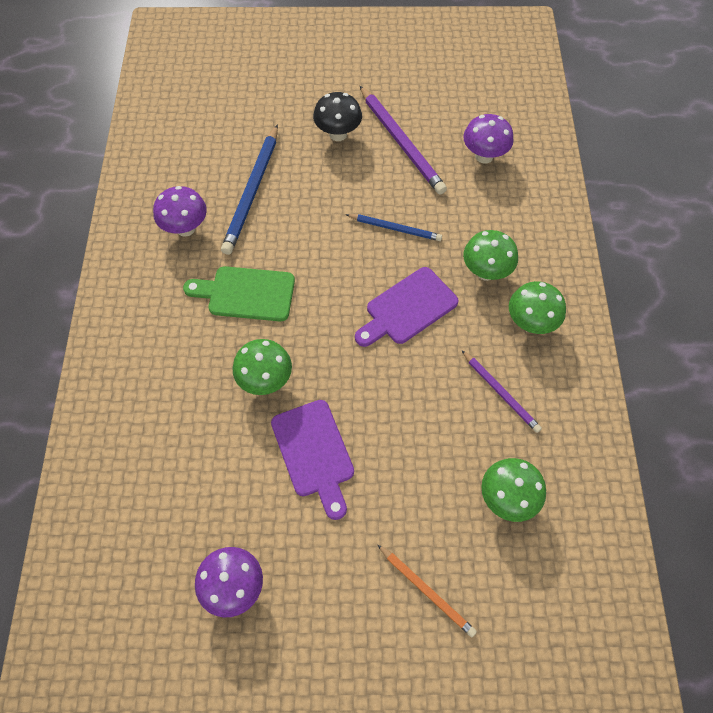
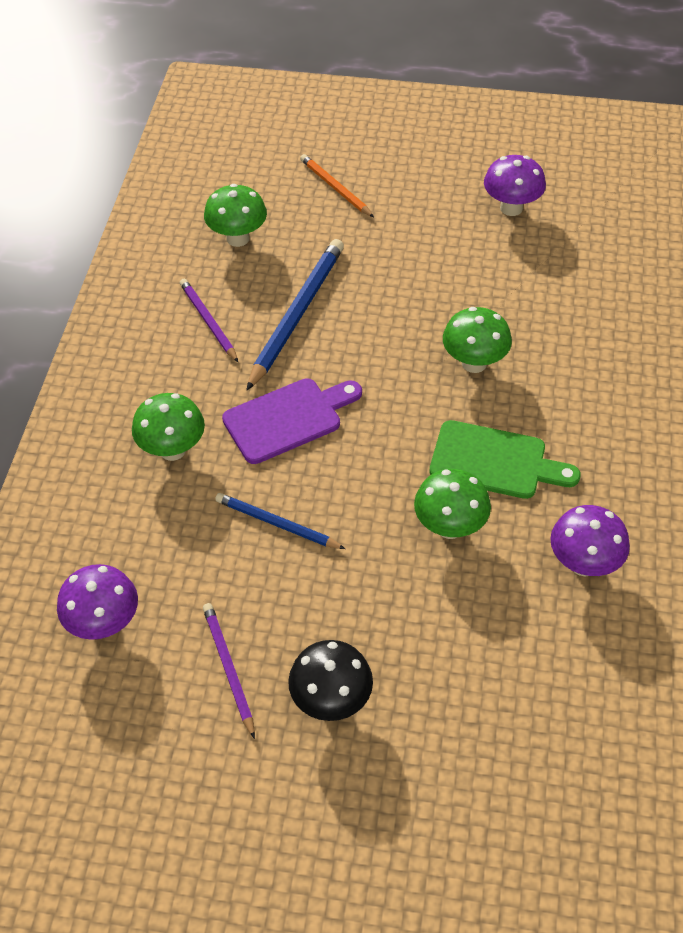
camera: 170 degrees left, 10 degrees down
blue pencil [221,124,278,255] -> blue pencil moved to [246,239,344,391]
purple cutting board [271,400,354,520] -> none
purple pencil [360,86,447,195] -> purple pencil [203,603,255,739], size x0.58
green mushroom [509,281,566,334] -> green mushroom moved to [414,469,491,539]

